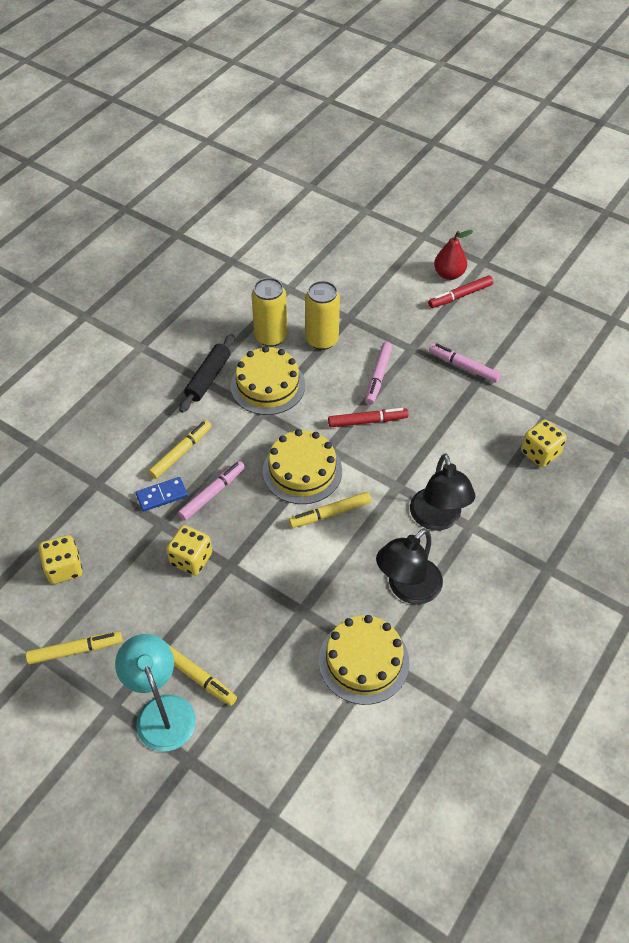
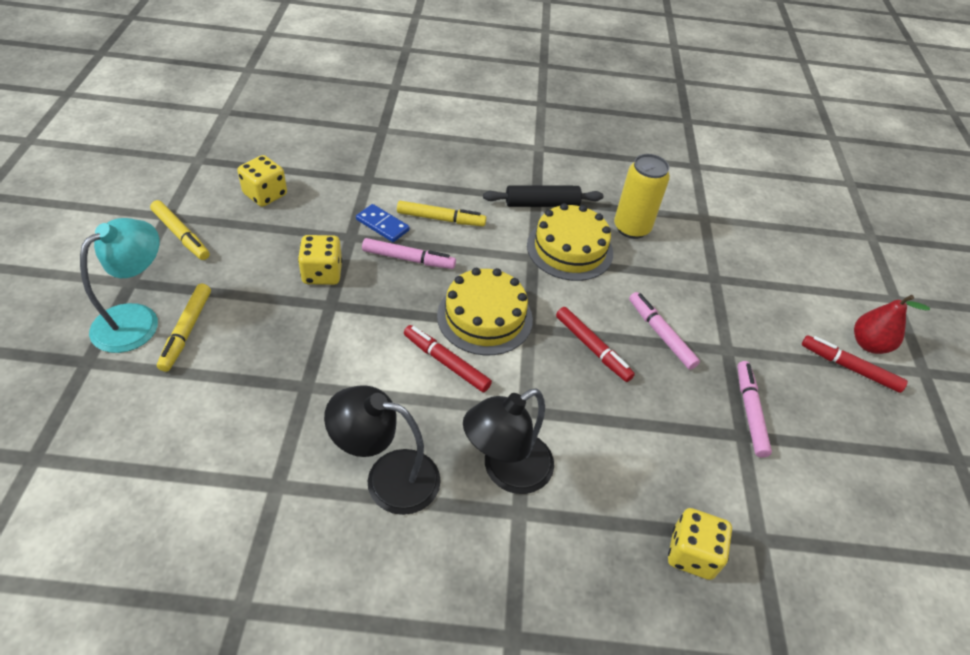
camera: 55 degrees right, 5 degrees down
yellow marker [289,492,372,528] -> red marker [404,325,492,392]
yellow can [305,281,340,350] -> none
yellow cake [319,615,409,705] -> none
pink marker [365,342,393,404] -> pink marker turned 75 degrees clockwise [629,292,700,370]

